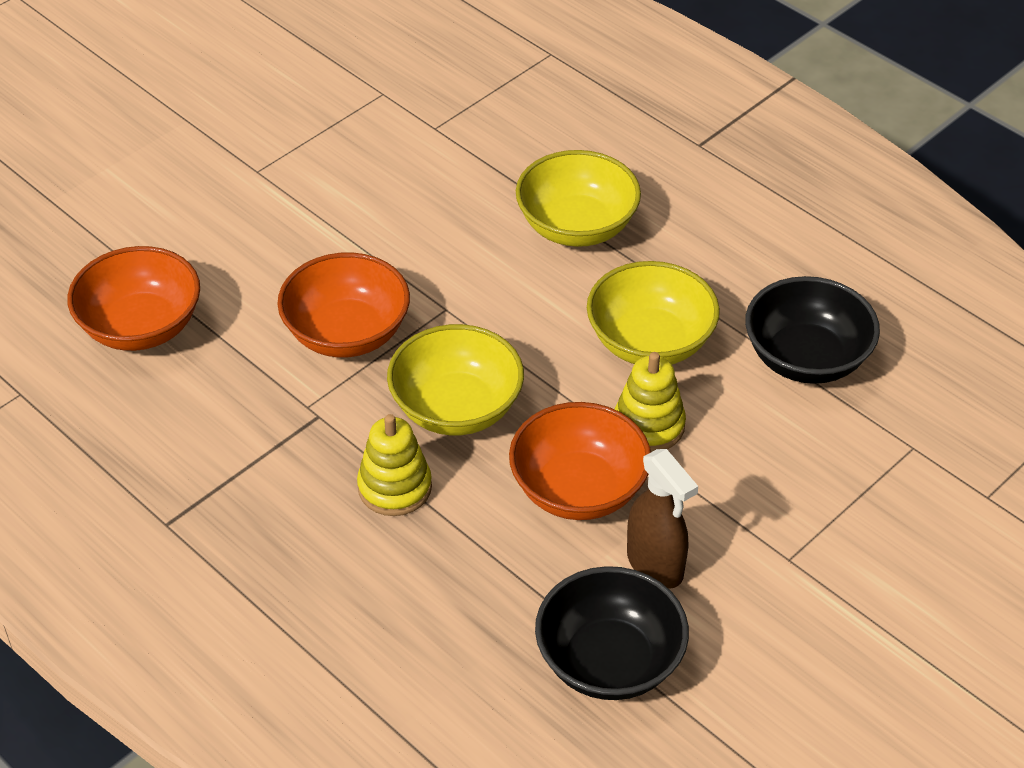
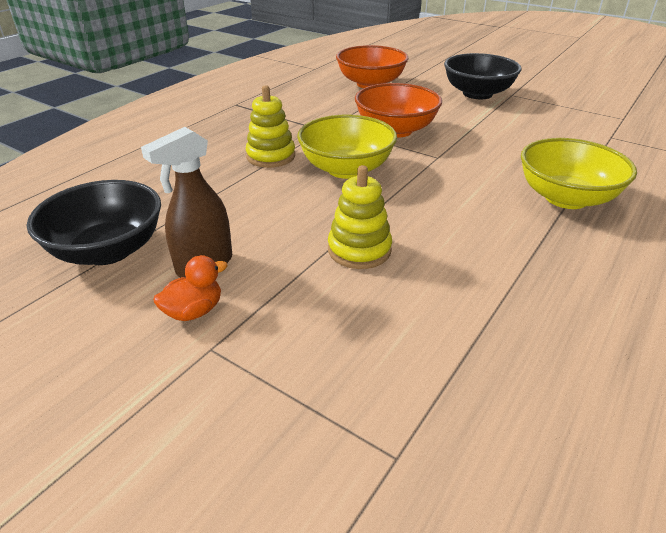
camera: 80 degrees right, 10 degrees down
orange bowl [509,402,651,520] -> none
yellow bowl [587,261,720,364] -> none
black bowl [745,276,880,384] -> black bowl moved to [444,53,522,99]
none -> orange duck [153,255,228,321]

